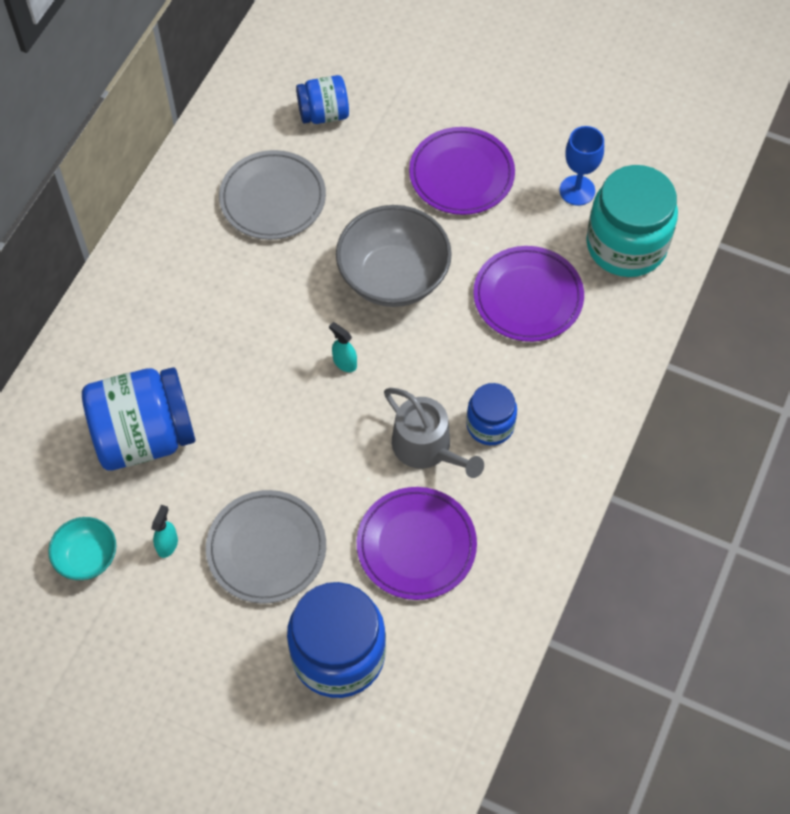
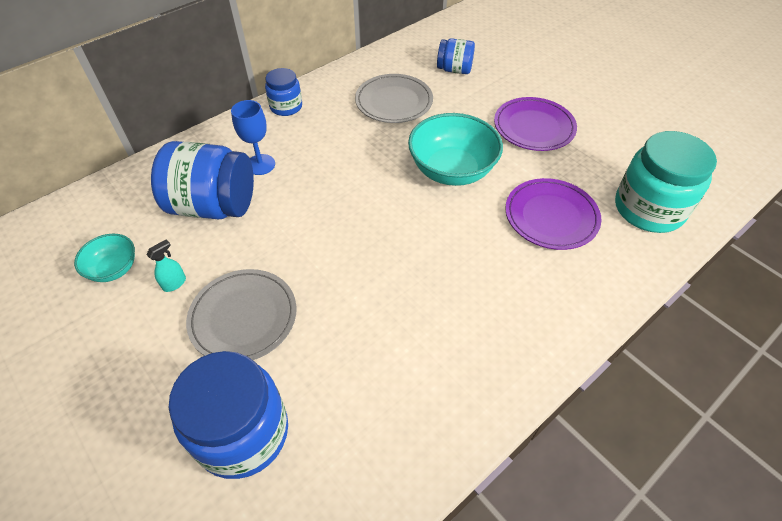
camera: 25 degrees right, 10 degrees down
turquoise spray bottle [329,322,357,372] -> none
grey bowl [336,205,452,307] -> turquoise bowl [408,113,503,186]
purple plate [357,487,477,600] -> none
grey watering can [384,388,484,478] -> none
blue jar [466,383,517,445] -> blue jar moved to [265,68,302,116]
blue goblet [559,126,604,206] -> blue goblet moved to [231,100,275,175]

